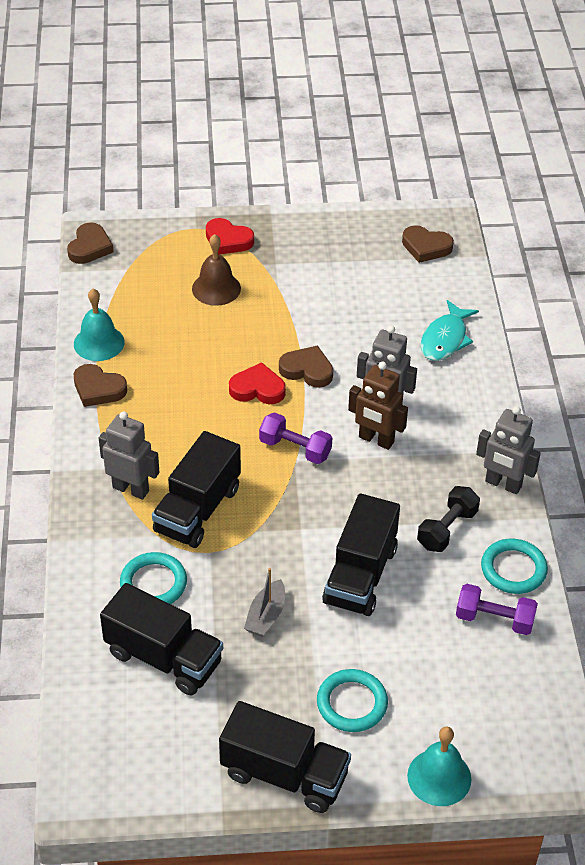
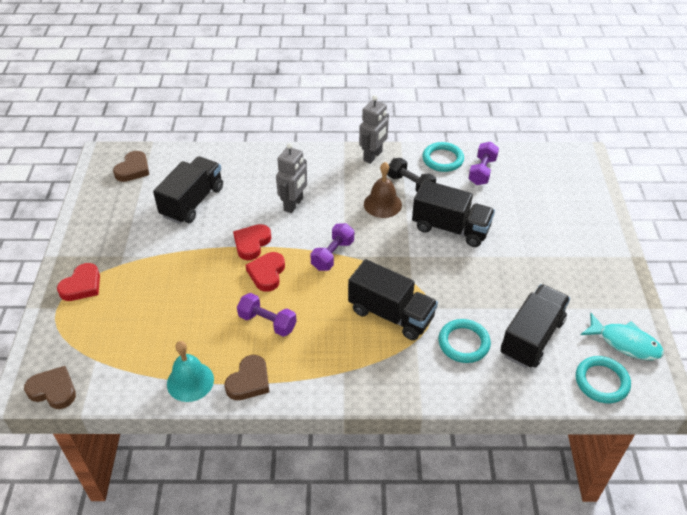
camera: 85 degrees left, 0 degrees up
grey robot [99,411,160,500] -> none
brown bell [192,234,241,306] -> brown bell moved to [364,162,402,218]
black truck [219,701,351,813] -> black truck moved to [153,156,223,224]
grey boat [244,568,285,637] -> none
brown heart [279,345,333,388] -> red heart [233,224,272,260]
turquoise ring [317,669,388,732] -> turquoise ring moved to [576,356,631,403]
brown robot [348,362,408,450] -> none
turquoise bell [407,727,472,806] -> none
turquoise fish [420,300,479,361] -> turquoise fish moved to [581,313,664,360]
none -> purple dumbbell [237,293,297,337]

